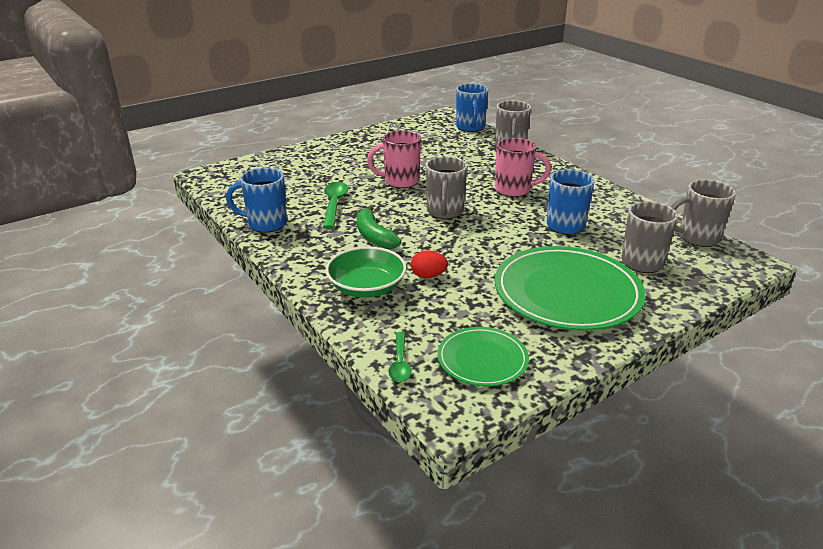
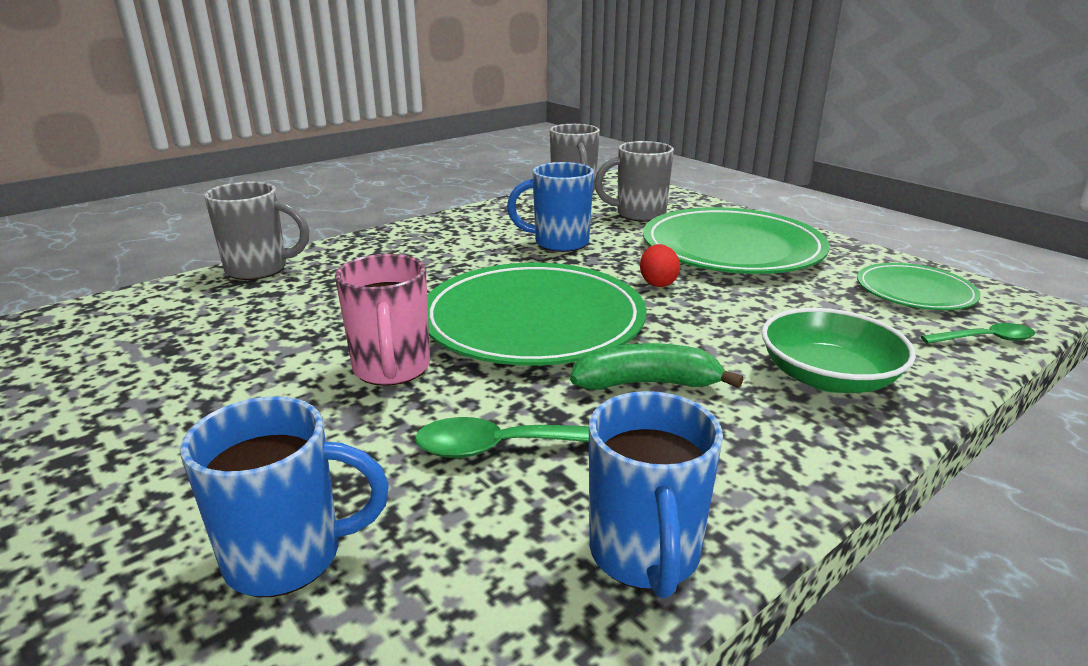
camera: 95 degrees left, 5 degrees down
green banana [357,205,401,249] -> green banana turned 150 degrees counterclockwise [570,343,743,390]
red egg [411,250,448,278] -> red egg moved to [640,244,680,287]
grey mug [426,156,468,219] -> green plate [427,263,647,366]
blue mug [456,83,488,132] -> blue mug moved to [180,396,389,597]
pink mug [495,138,551,197] -> none

